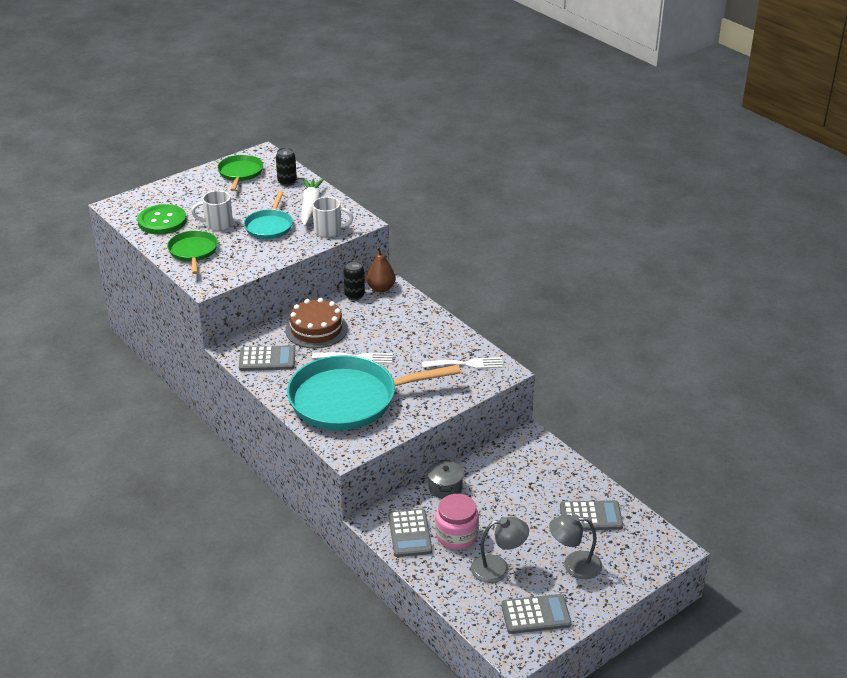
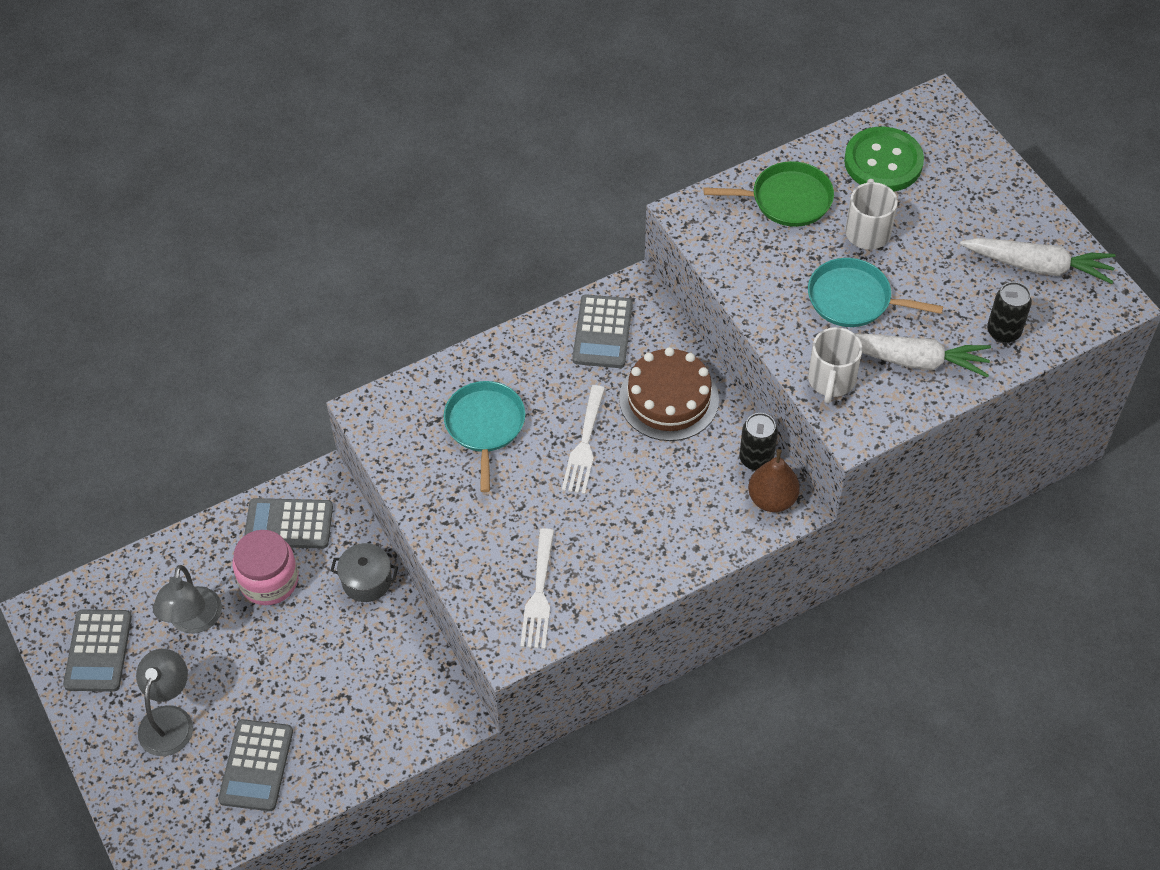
camera: 100 degrees right, 20 degrees up
green pan [217,155,263,191] -> white carrot [960,238,1116,284]
turquoise pan [287,355,461,431] -> turquoise pan [444,381,526,492], size x0.51

